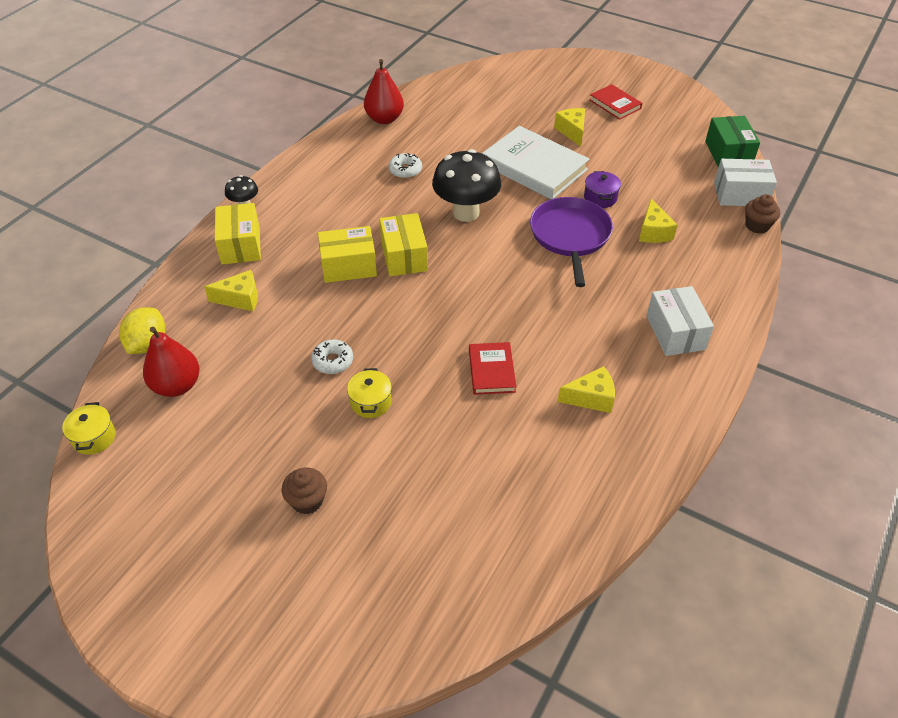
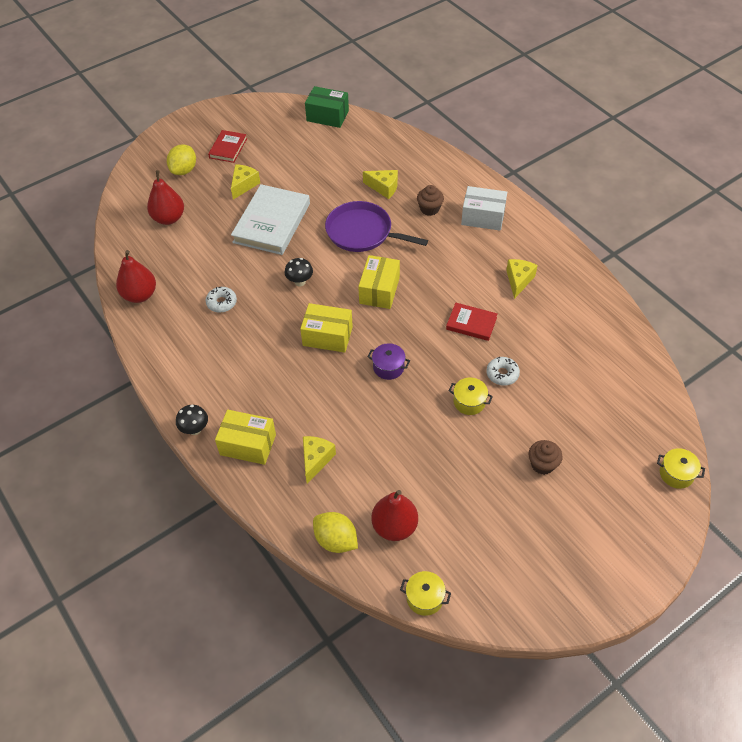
camera: 65 degrees left, 5 degrees up
white donut [311,340,353,374] -> white donut moved to [486,357,520,386]
yellow box [318,226,377,283] -> yellow box moved to [358,255,400,309]
black mushroom [432,149,501,222] -> black mushroom [285,258,313,286], size x0.49
white book [482,126,590,199] -> white book turned 45 degrees counterclockwise [231,184,310,255]
yellow cheese [554,108,585,146] -> yellow cheese turned 105 degrees clockwise [231,164,260,200]
purple pot [584,171,621,208] -> purple pot moved to [368,343,410,380]
red book [590,84,642,120] -> red book turned 60 degrees counterclockwise [208,130,247,163]
white box [714,159,777,206] -> none
brown cupcake [745,194,780,234] -> brown cupcake moved to [417,185,444,216]
none -> red pear [147,170,184,225]
none -> yellow lemon [167,144,196,175]
none -> yellow pot [657,448,705,489]

